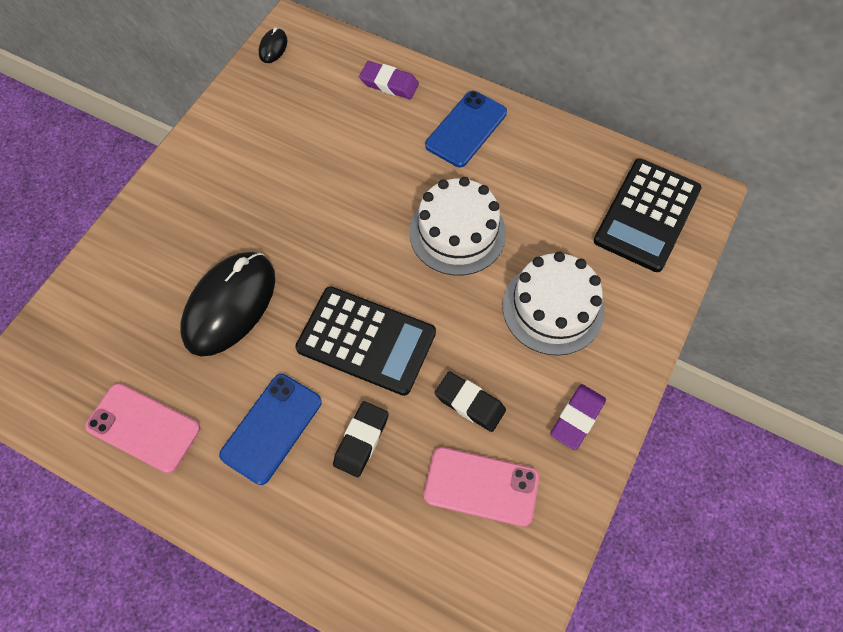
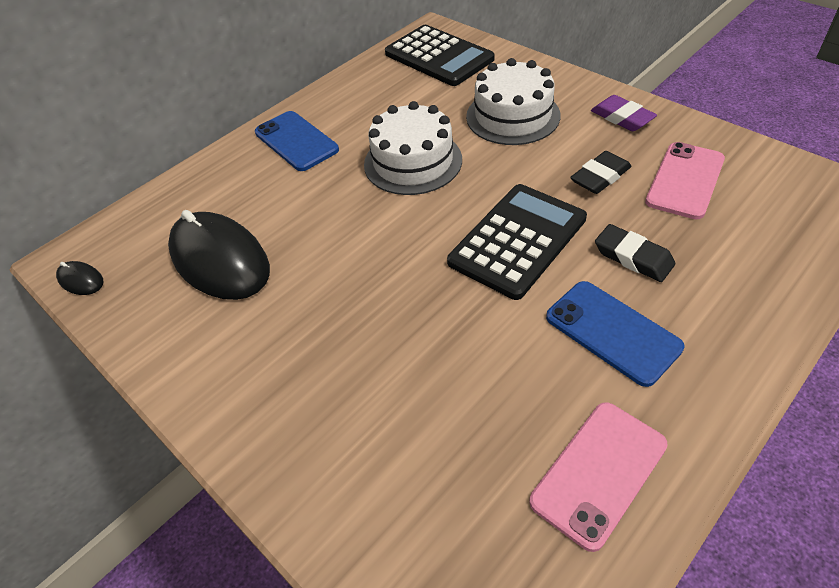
camera: 70 degrees left, 15 degrees down
black mouse [181,252,275,356] -> black mouse moved to [168,210,270,300]
purple eraser [359,61,419,99] -> none

